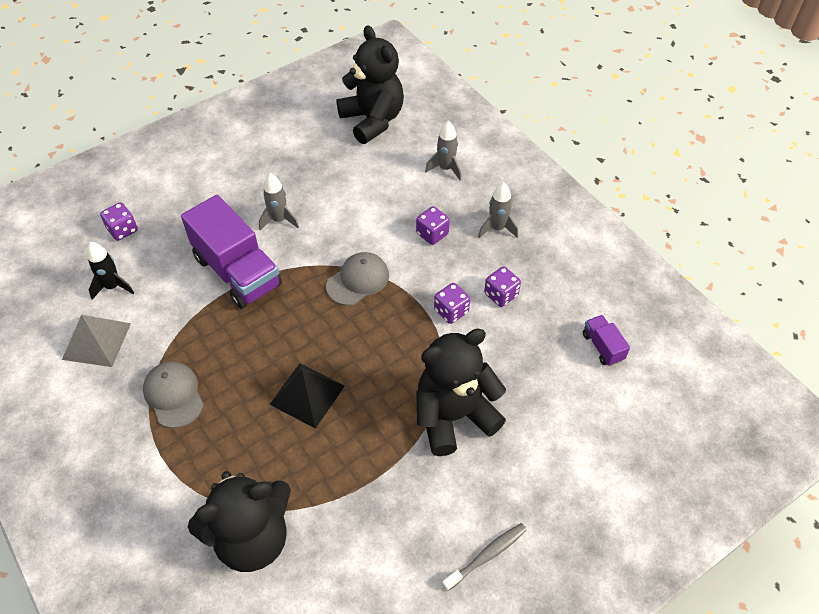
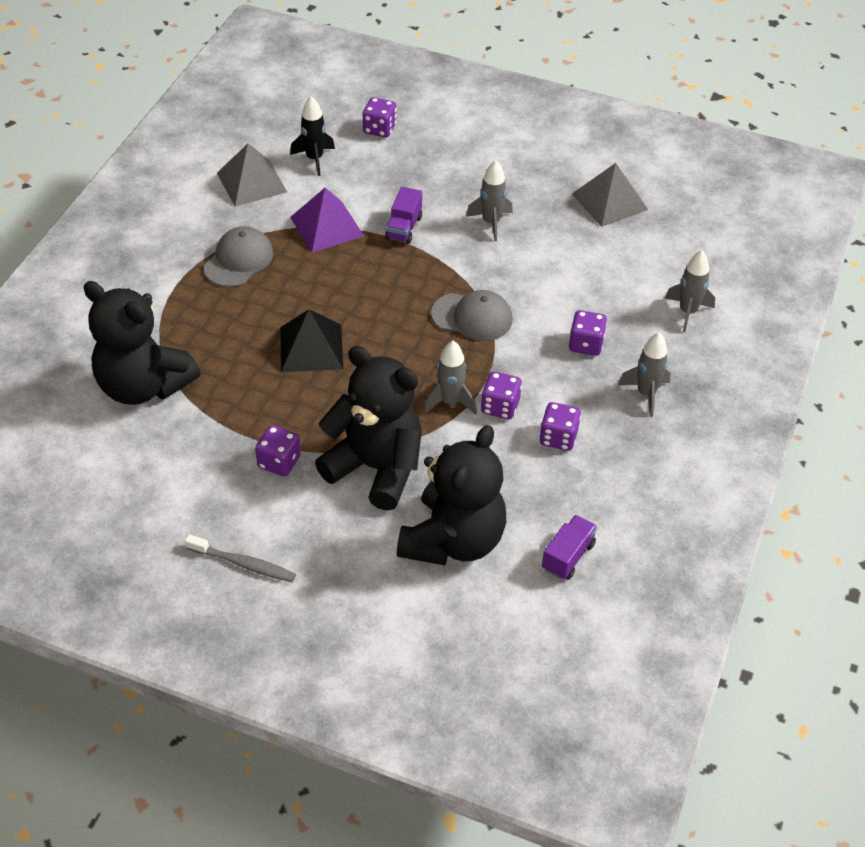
camera: 55 degrees right, 5 degrees down
purple truck [181,195,282,309] -> purple truck [385,187,422,244], size x0.45
black teddy bear [337,25,404,144] -> black teddy bear moved to [397,425,506,565]
none -> purple dice [255,425,301,476]
none -> purple pyramid [290,188,364,252]
none -> grey rocket [423,341,477,415]
none -> grey pyramid [572,163,648,227]

